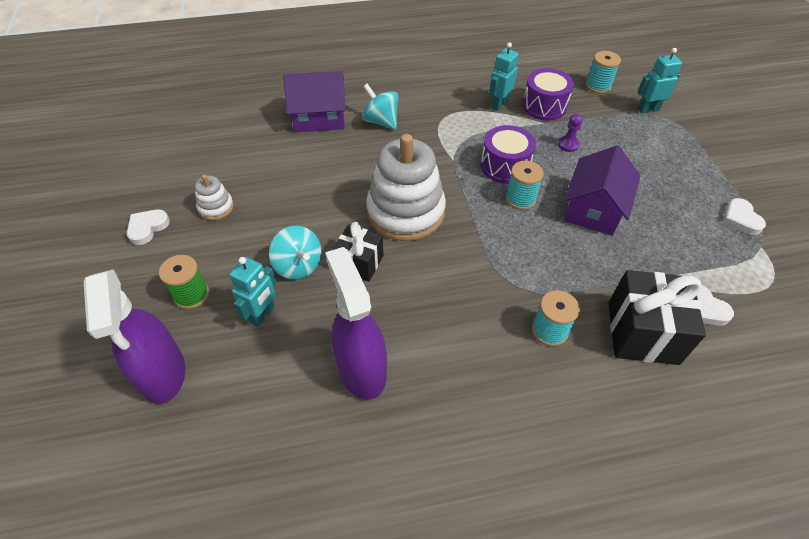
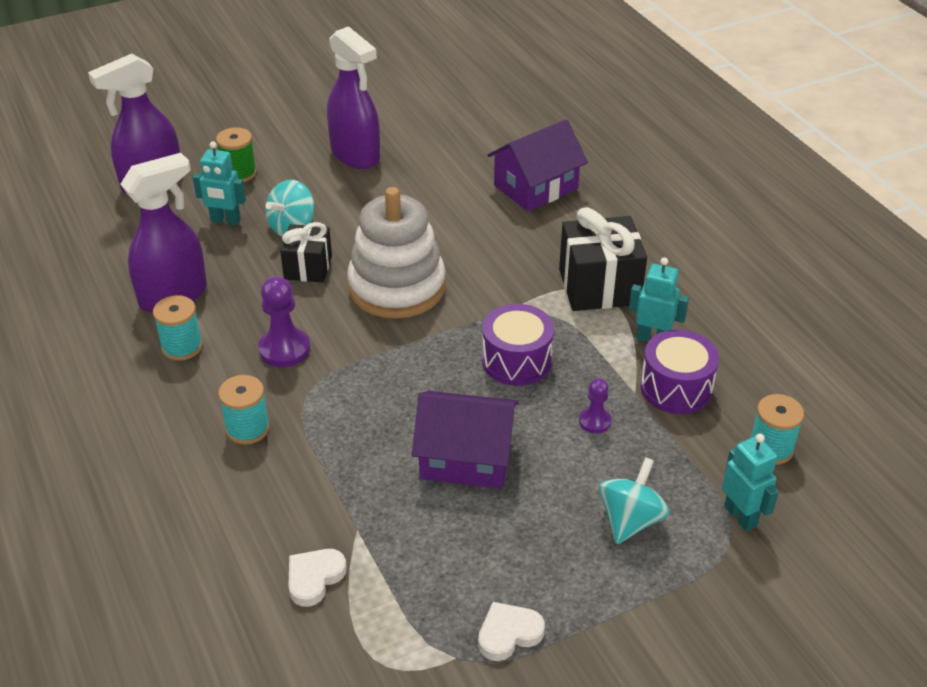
camera: 75 degrees right, 10 degrees down
white heart [127,210,170,245] -> none
white stacking toy [195,174,234,220] -> purple spray bottle [327,26,380,169]
purple house [283,71,346,132] -> purple house turned 75 degrees clockwise [487,119,588,211]
turquoise spinning top [362,83,398,129] -> turquoise spinning top moved to [598,457,670,544]
turquoise spool [506,161,544,210] -> turquoise spool moved to [153,295,203,361]
black gift [608,270,706,365] -> black gift moved to [559,207,647,311]
none -> purple pawn [258,276,310,367]

